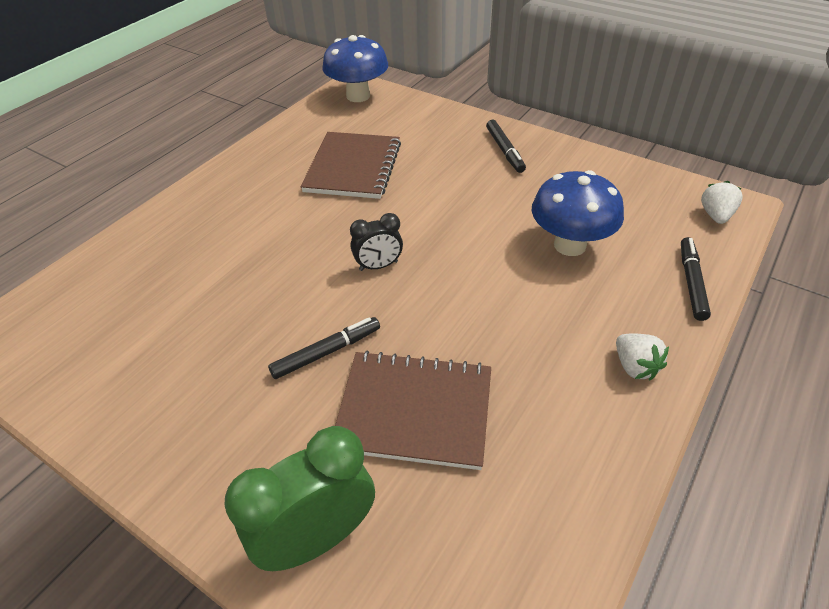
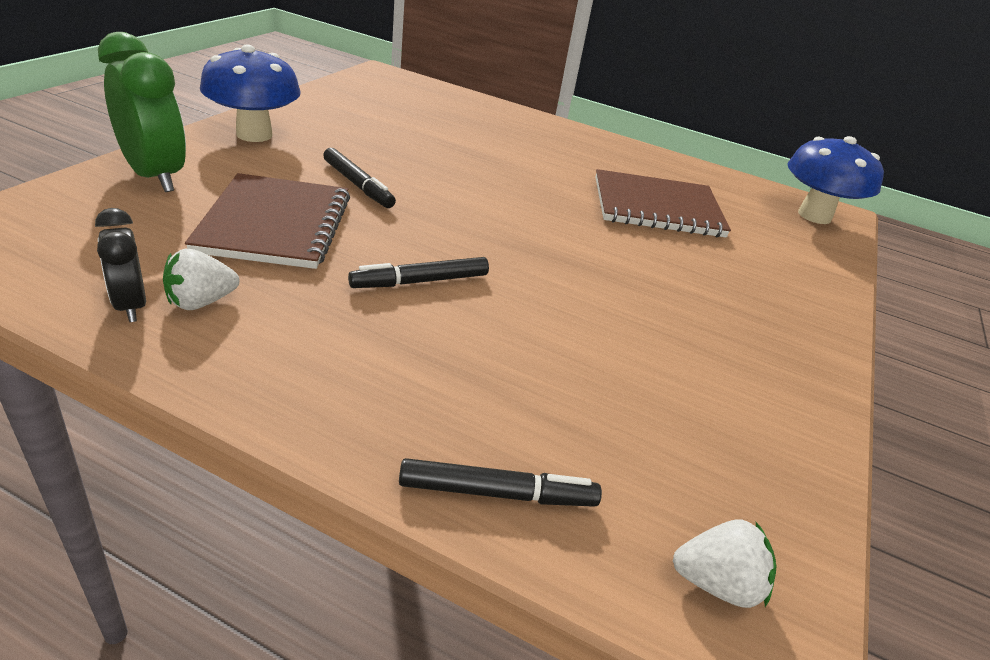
camera: 75 degrees right, 10 degrees down
black clock [350,213,403,271] -> black clock moved to [95,208,146,322]
black marker [486,120,526,173] -> black marker moved to [348,257,489,288]
blue mushroom [532,170,624,256] -> blue mushroom moved to [200,44,301,142]
white strawberry [616,333,669,380] -> white strawberry moved to [163,249,240,310]

